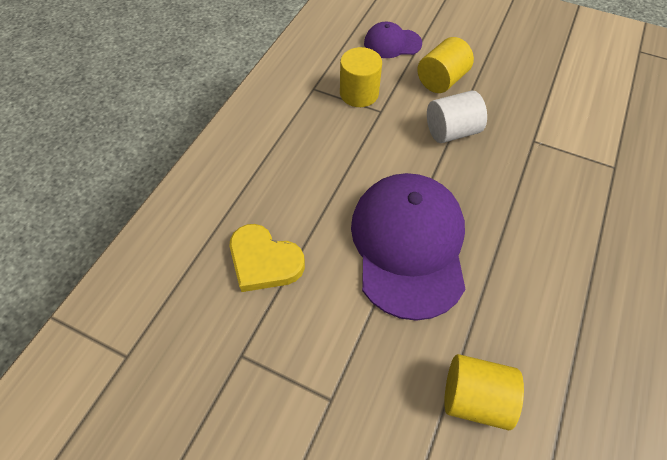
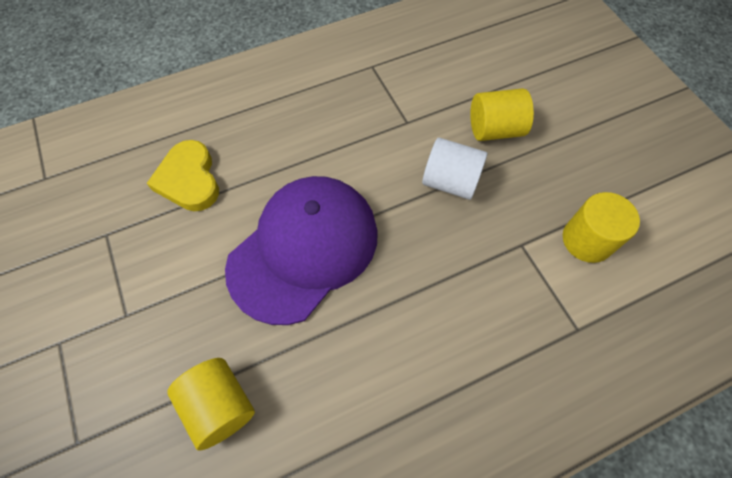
camera: 40 degrees right, 5 degrees up
yellow cylinder [340,47,382,107] -> yellow cylinder moved to [563,192,640,263]
purple cap [364,22,422,58] -> none

